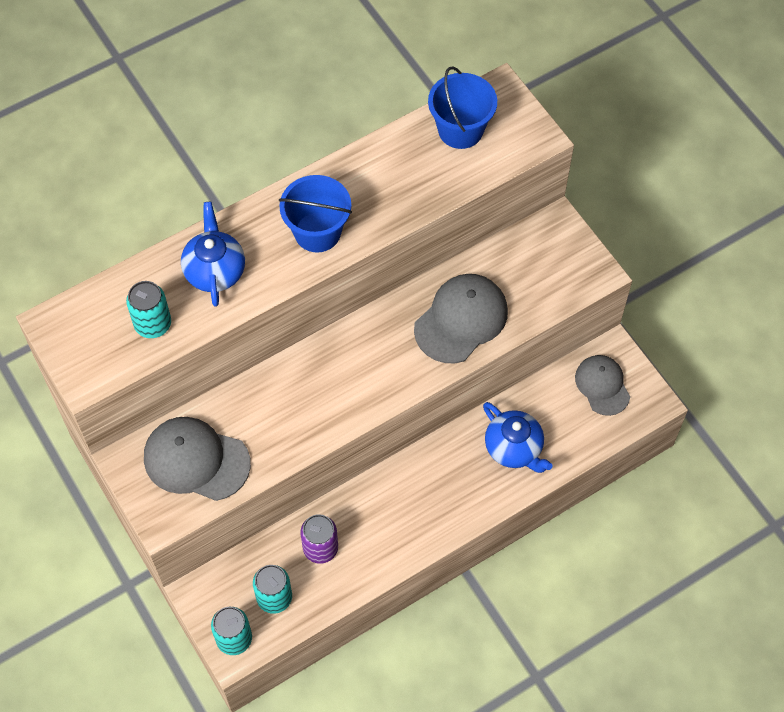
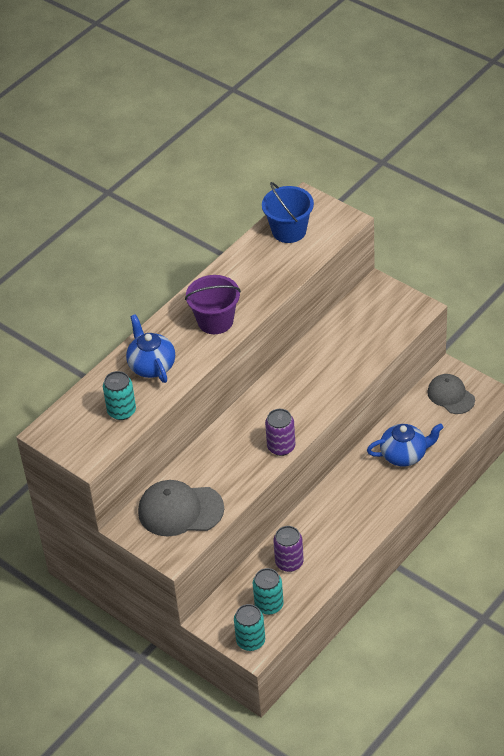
camera: 15 degrees left, 15 degrees down
blue bucket [279,175,352,253] -> purple bucket [185,275,241,334]
grey cap [414,274,508,363] -> none
blue teapot [483,402,553,473] -> blue teapot turned 45 degrees counterclockwise [367,423,444,467]
none -> purple can [265,409,295,456]

